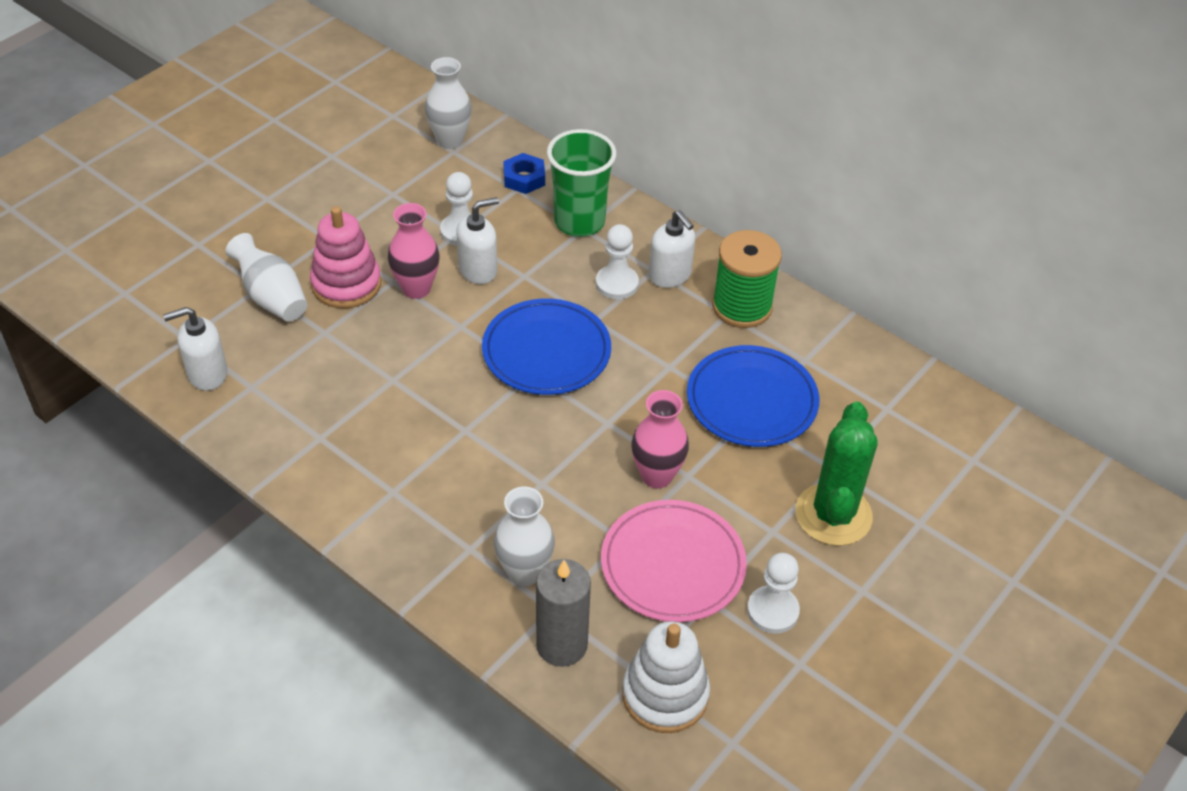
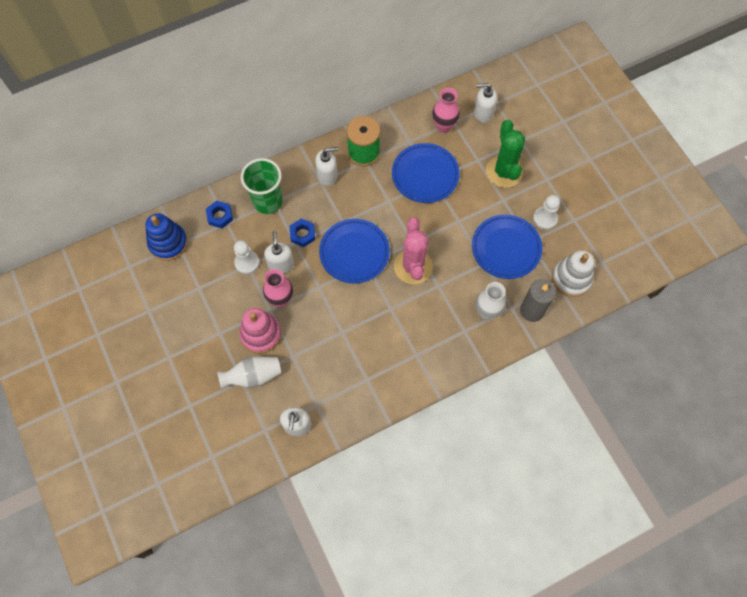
camera: 65 degrees left, 20 degrees up
white vase [425,57,472,149] -> blue stacking toy [145,213,188,261]
white pawn [596,224,639,299] -> none
pink plate [601,500,747,622] -> blue plate [472,214,542,279]
pink vase [631,390,689,488] -> pink vase moved to [432,88,460,133]
green cactus [795,402,877,546] -> green cactus turned 45 degrees clockwise [486,120,525,188]
none -> blue nut [289,219,315,247]
none -> pink cactus [394,217,433,284]
none -> white soap dispenser [474,83,497,123]

